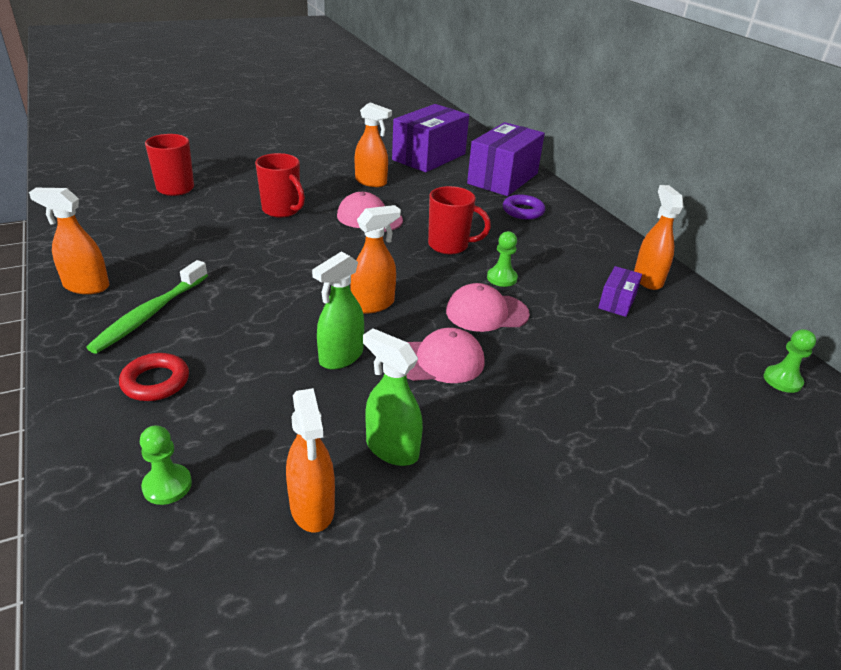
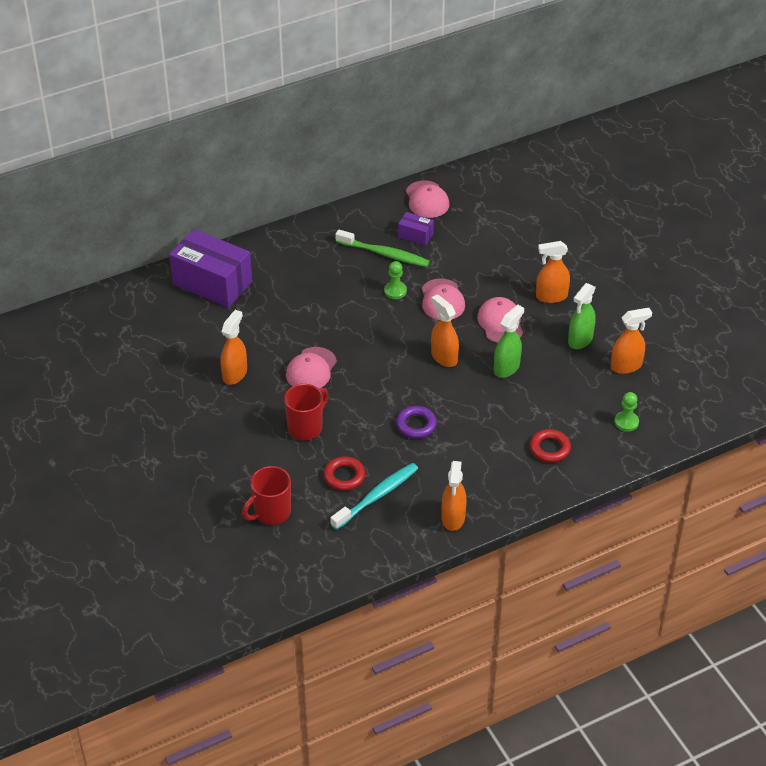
camera: 90 degrees left, 10 degrees up
green toothbrush [86,260,208,354] -> green toothbrush moved to [335,229,430,267]
green spray bottle [312,252,364,369] -> green spray bottle turned 90 degrees counterclockwise [494,305,524,378]
purple box [392,104,469,172] -> none
red mug [428,186,491,254] -> none
purple ring [503,194,545,220] -> purple ring moved to [396,406,437,439]
orange spray bottle [634,185,683,290] -> orange spray bottle moved to [536,241,570,303]
green pawn [764,329,816,393] -> none
none -> red ring [324,457,365,491]
none -> turquoise toothbrush [330,463,418,530]
none -> pink cap [406,180,449,218]

